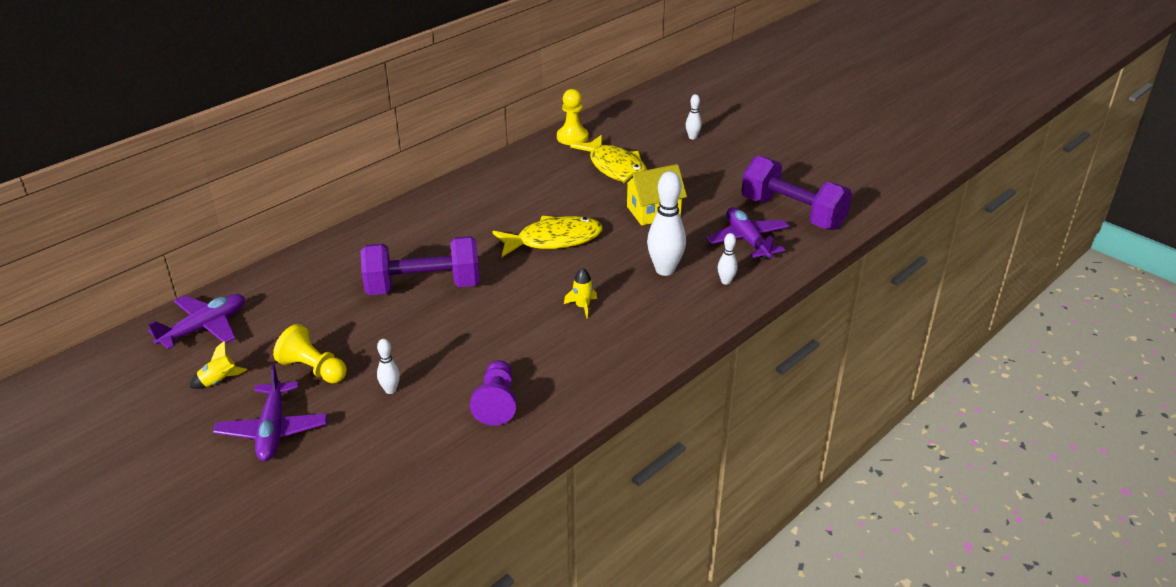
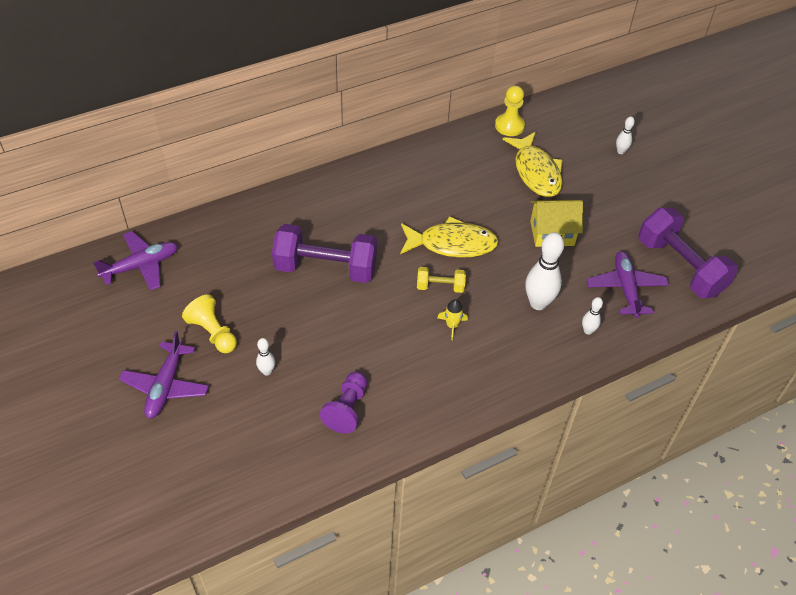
camera: 15 degrees right, 15 degrees up
yellow rocket [190,340,247,389] -> none
none -> yellow dumbbell [417,267,466,293]

